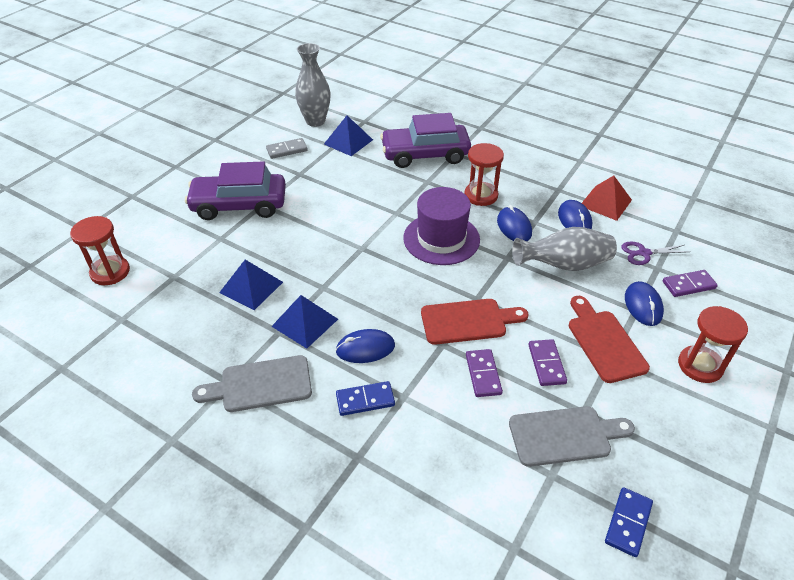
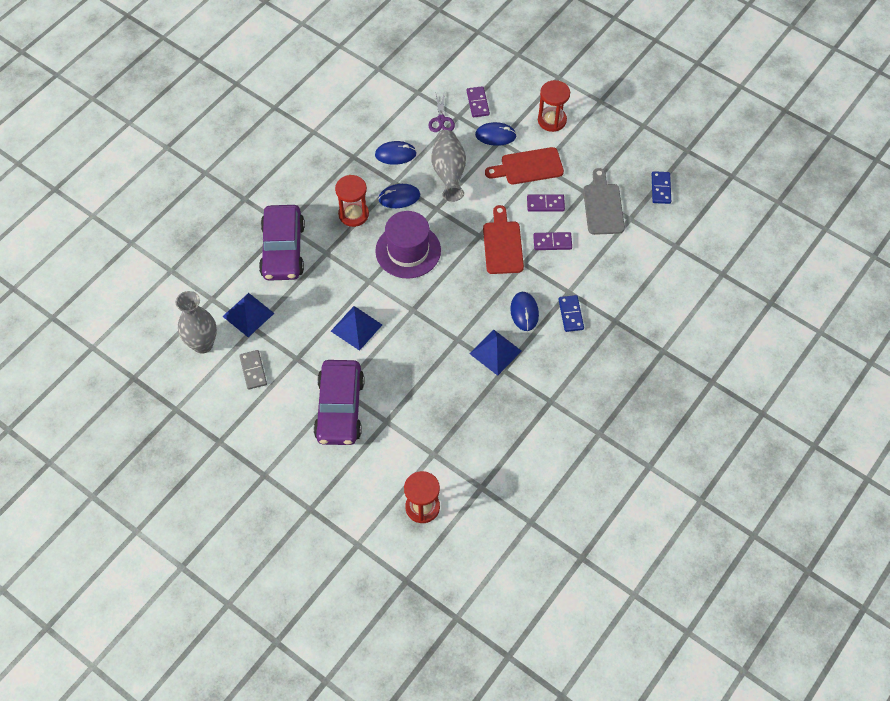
camera: 85 degrees left, 15 degrees up
grey cutting board [192,355,312,412] -> none
blue pyramid [219,260,283,310] -> blue pyramid moved to [331,306,382,351]
red pyramid [582,175,632,221] -> none
blue domino [605,487,653,557] -> blue domino turned 60 degrees clockwise [652,171,671,204]

